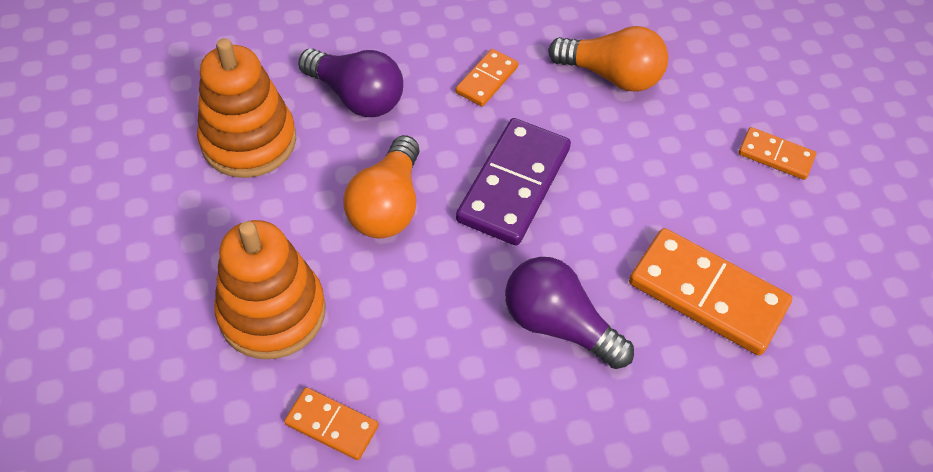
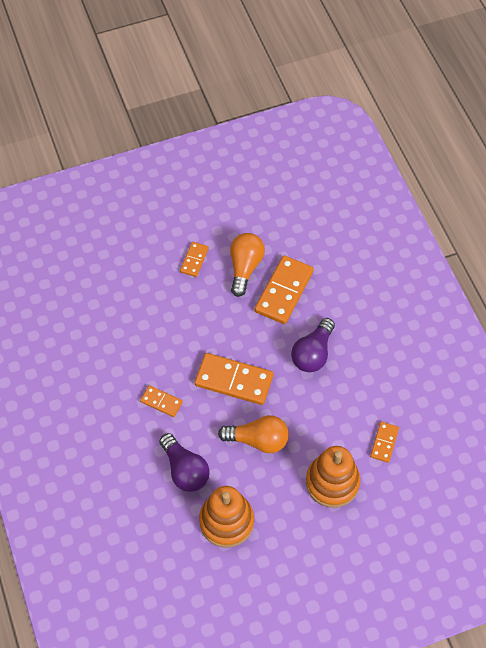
camera: 95 degrees left, 5 degrees up
purple light bulb [298,49,403,117] -> purple light bulb turned 120 degrees clockwise [159,433,210,492]
purple domino [456,118,571,246] -> orange domino [195,353,273,405]
orange light bulb [548,26,668,92] -> orange light bulb moved to [230,233,265,297]

